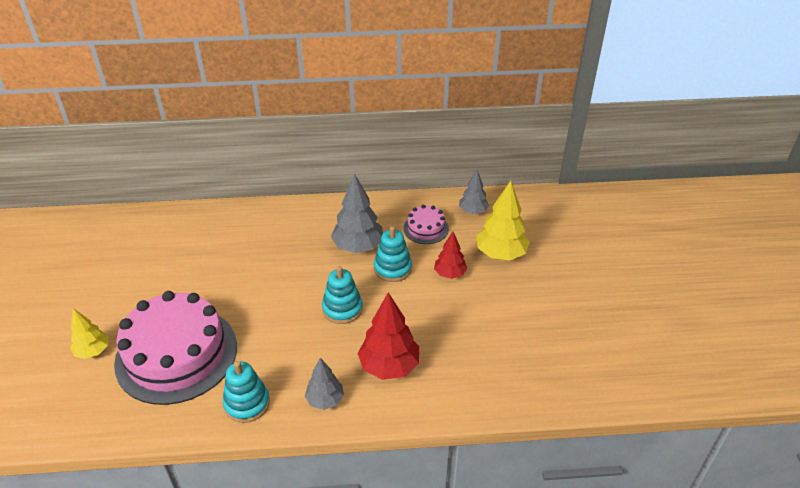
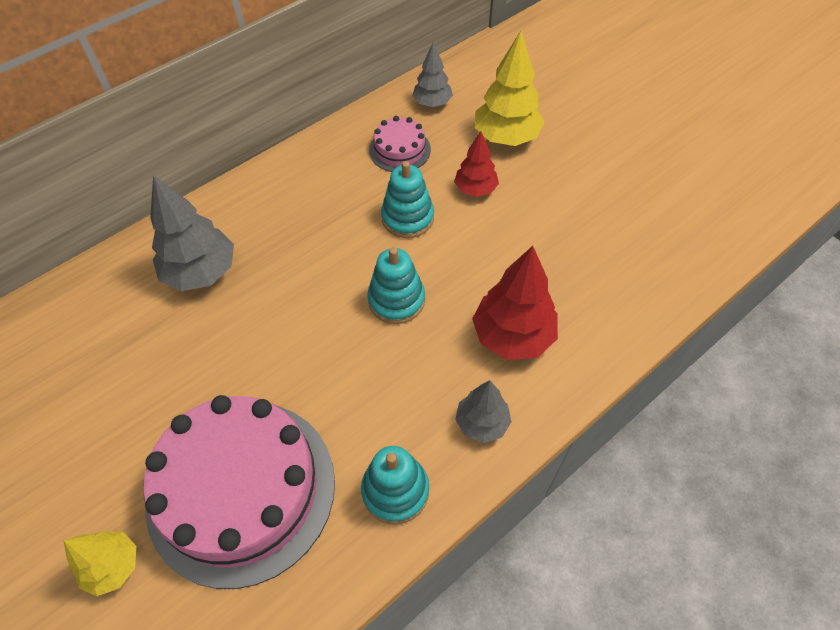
camera: 35 degrees left, 15 degrees up
grey tree [331,173,383,253] -> grey tree moved to [150,175,234,291]

